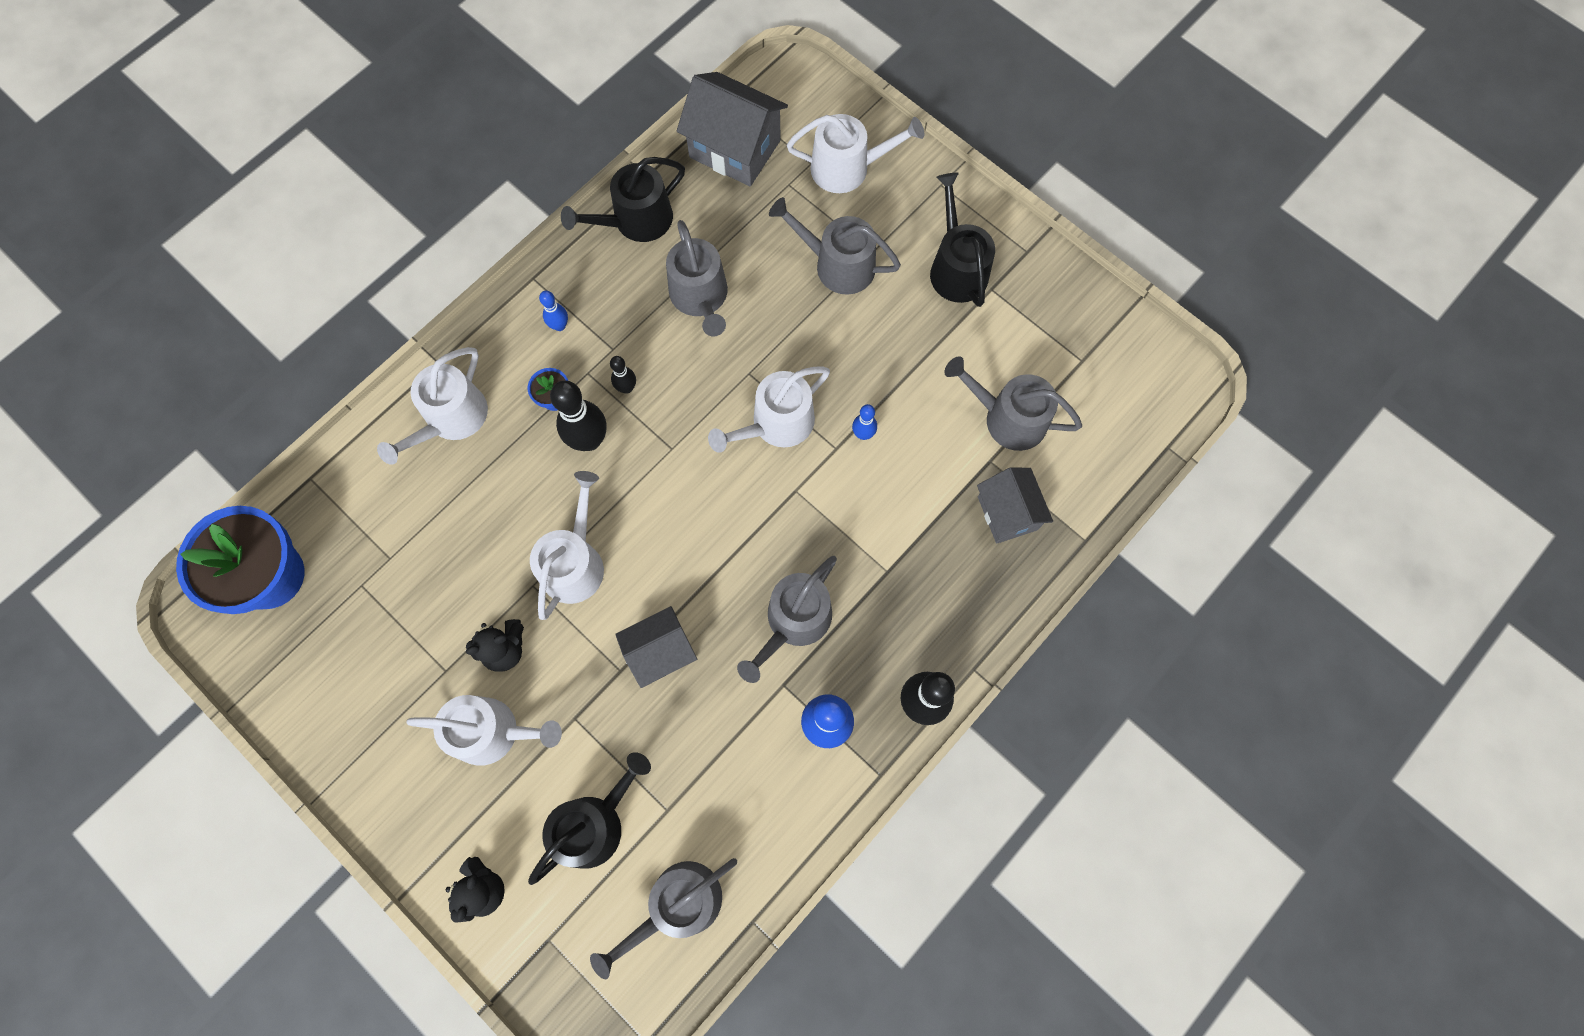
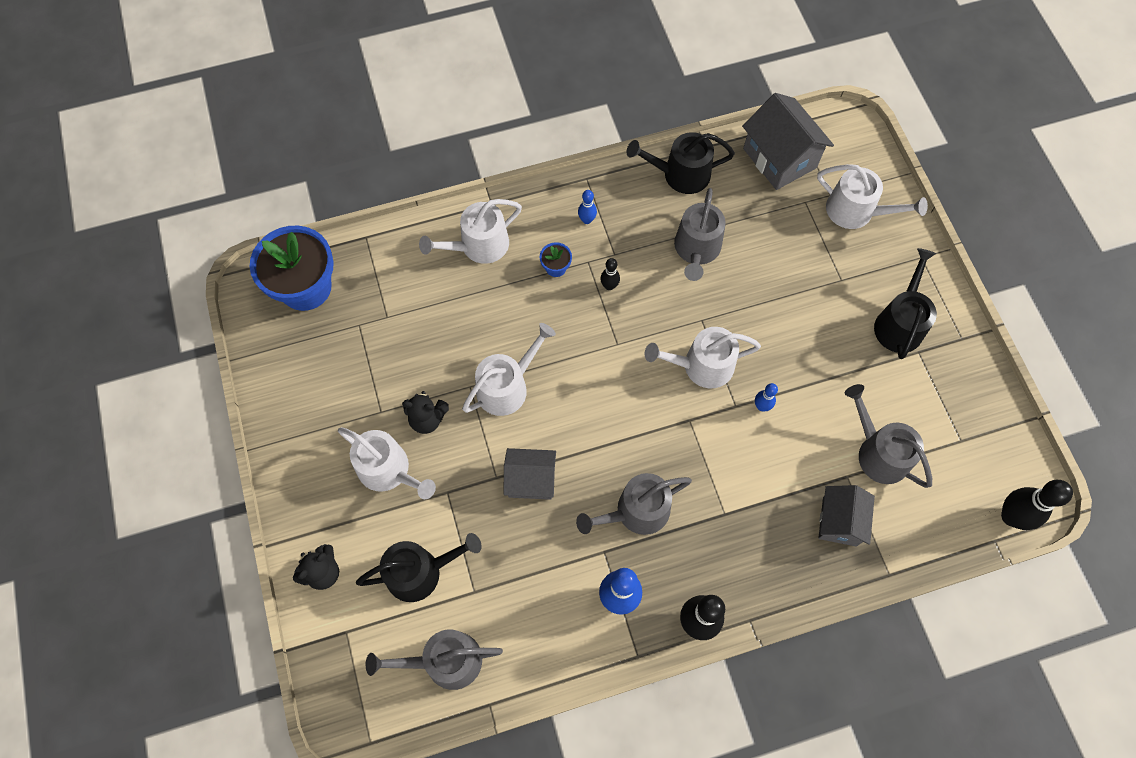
camera: 30 degrees right, 5 degrees down
black bowling pin [550,380,606,451] -> black bowling pin moved to [1001,480,1073,530]
grey watering can [769,197,901,295] -> none

